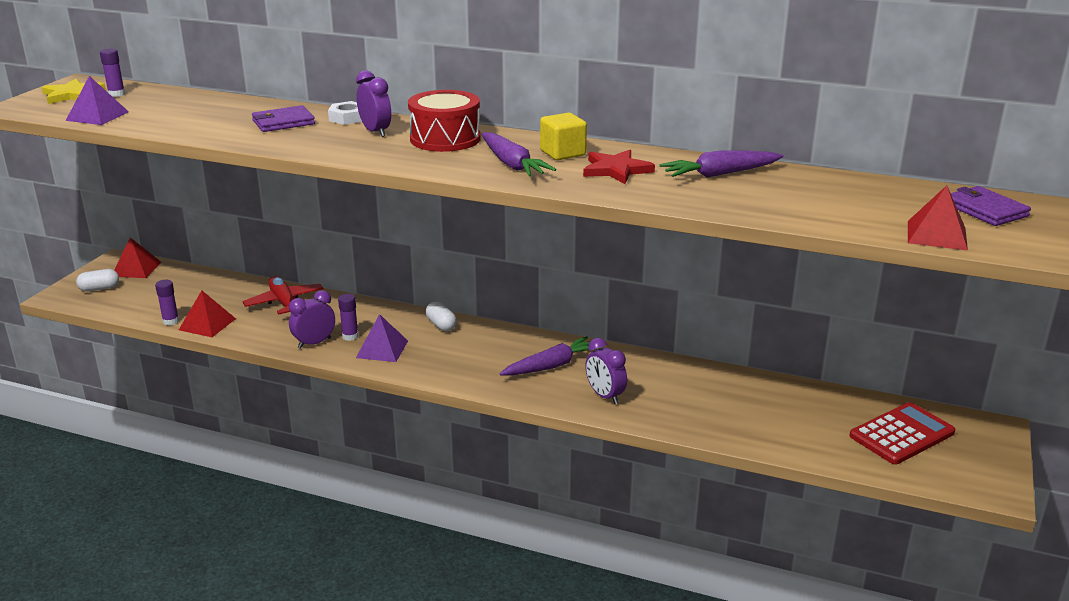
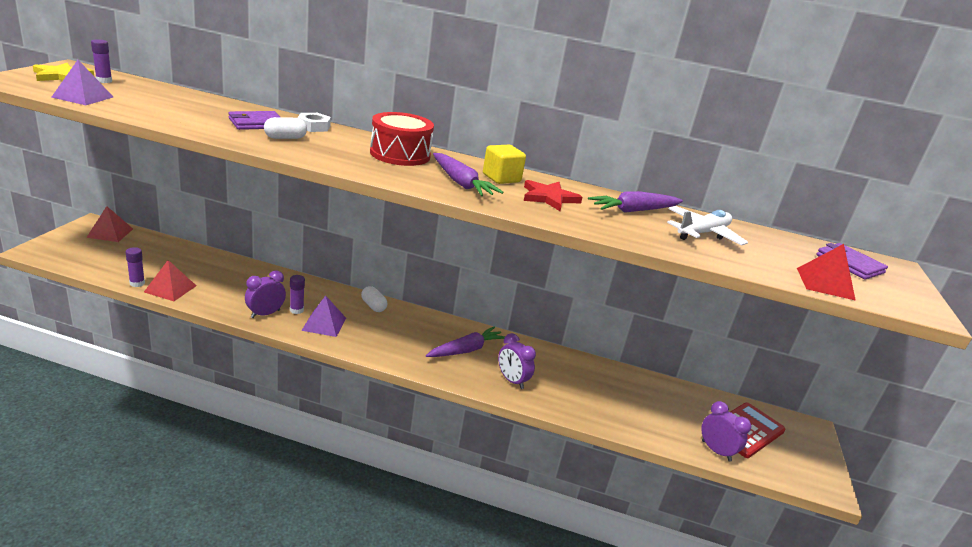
camera: 10 degrees left, 0 degrees up
white capsule [76,269,119,292] -> white capsule moved to [264,117,307,139]
red plane [242,276,323,314] -> none
purple clock [356,70,391,137] -> purple clock moved to [701,401,751,462]
none -> white plane [667,206,748,246]

